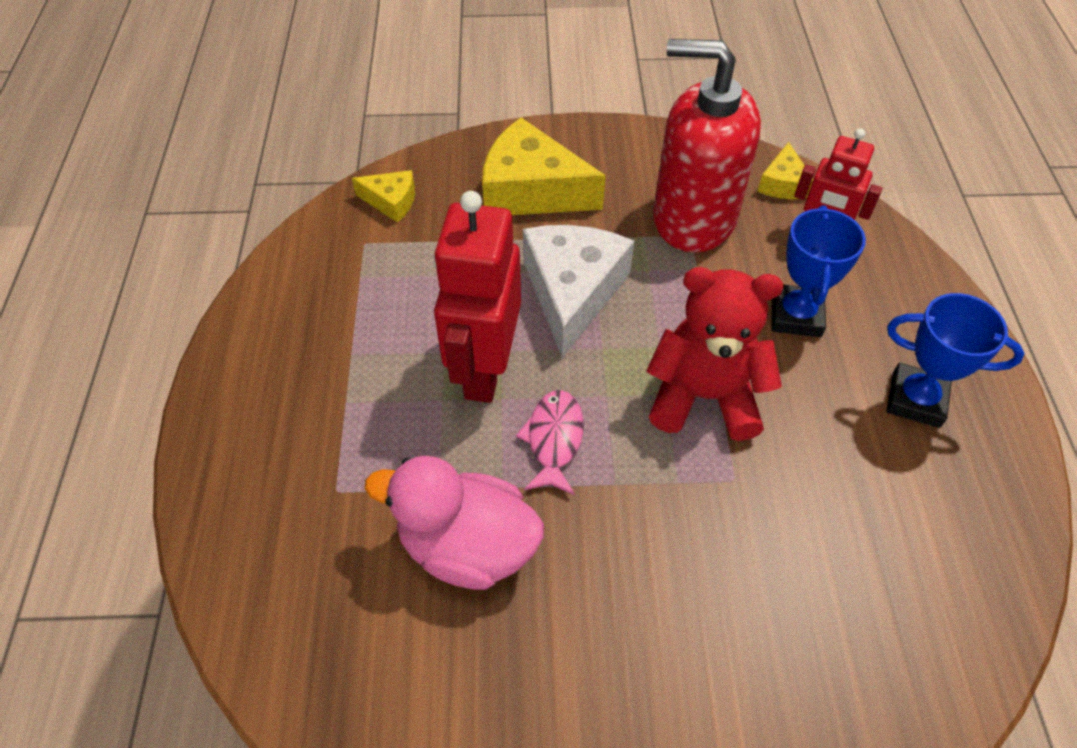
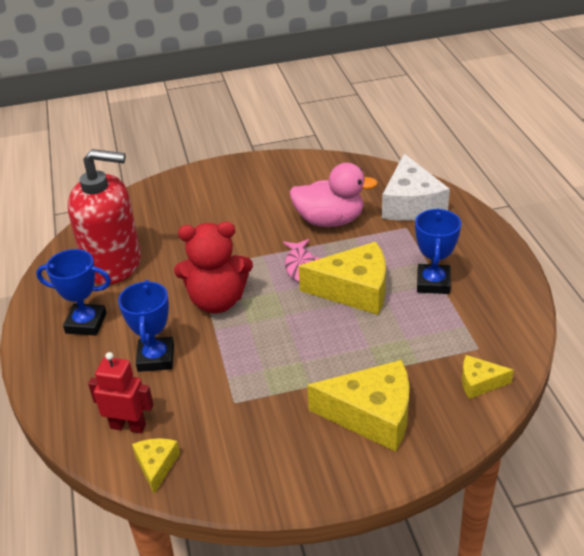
camera: 170 degrees right, 15 degrees down
red robot [434,191,521,403] -> yellow cheese [299,242,386,315]
white cheese [523,225,634,358] -> white cheese moved to [382,154,450,221]
red soap dispenser [653,39,761,253] -> red soap dispenser moved to [68,149,141,285]
none -> blue trophy [415,208,461,294]

